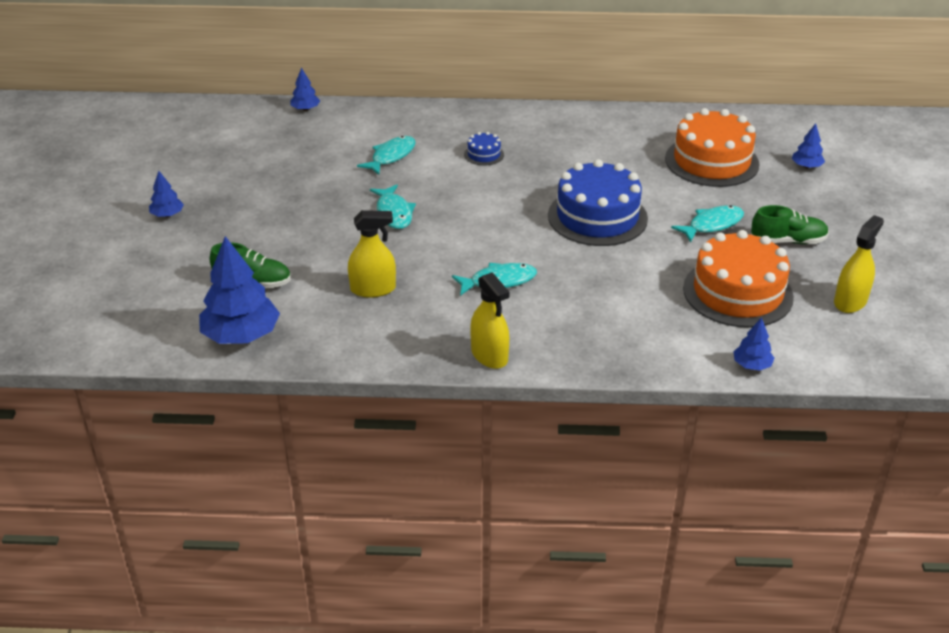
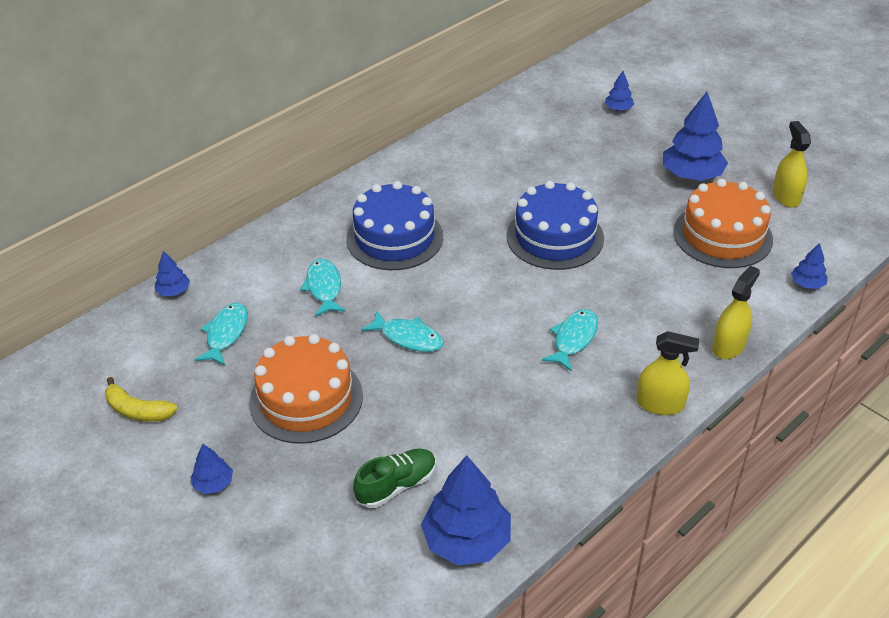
camera: 45 degrees left, 5 degrees up
yellow spray bottle [348,210,396,298] -> yellow spray bottle moved to [712,265,760,359]
blue cake [464,132,504,165] -> blue cake [346,181,443,270], size x2.30
orange cake [665,108,759,187] -> orange cake moved to [249,334,363,444]
turquoise fish [671,205,744,242] -> turquoise fish moved to [195,303,248,365]
green shoe [751,205,829,244] -> blue tree [663,92,728,181]
none -> yellow banana [105,377,177,422]

